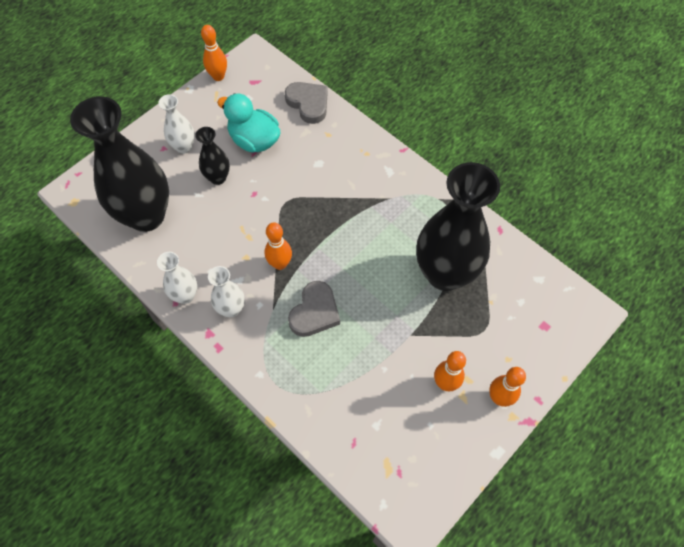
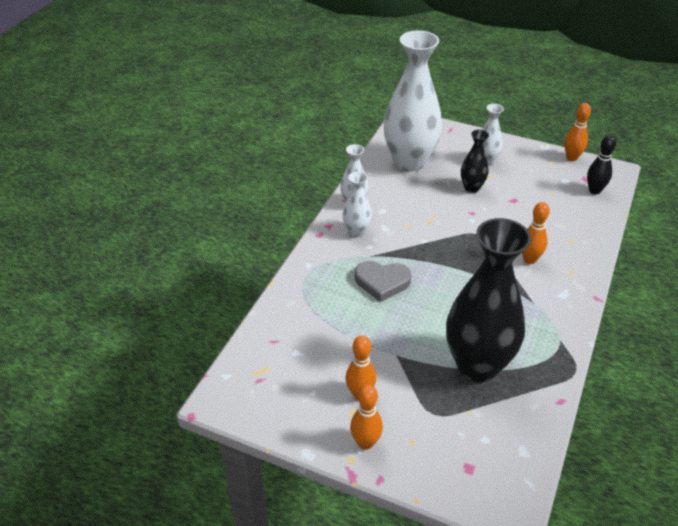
camera: 70 degrees right, 20 degrees down
black vase [70,96,169,232] -> white vase [384,30,442,172]
turquoise duck [217,93,280,153] -> none
orange bowling pin [265,222,292,270] -> orange bowling pin moved to [522,202,550,264]
grey heart [285,82,328,124] -> none
none -> black bowling pin [587,135,616,194]

